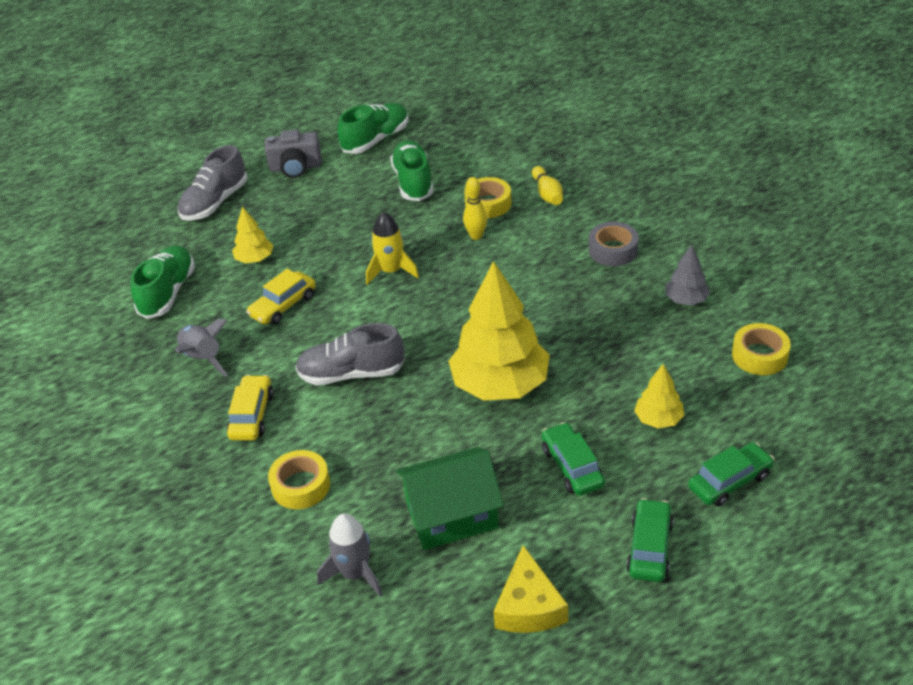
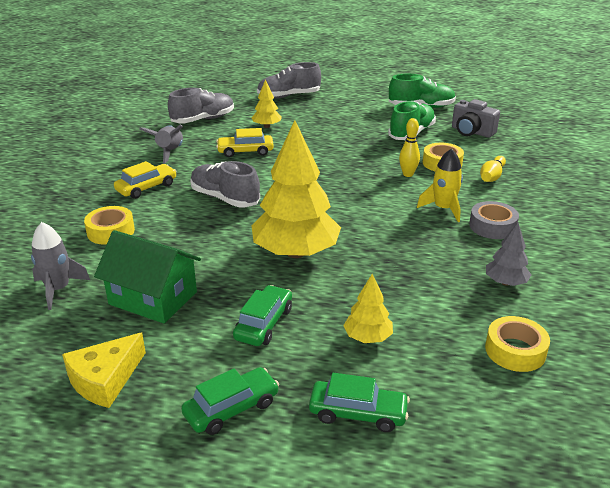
camera: 40 degrees right, 10 degrees down
green shoe [131,245,195,319] -> grey shoe [168,88,234,123]
grey camera [265,129,322,178] -> grey camera moved to [452,99,500,138]
yellow rocket [366,212,419,285] -> yellow rocket moved to [417,148,463,222]

